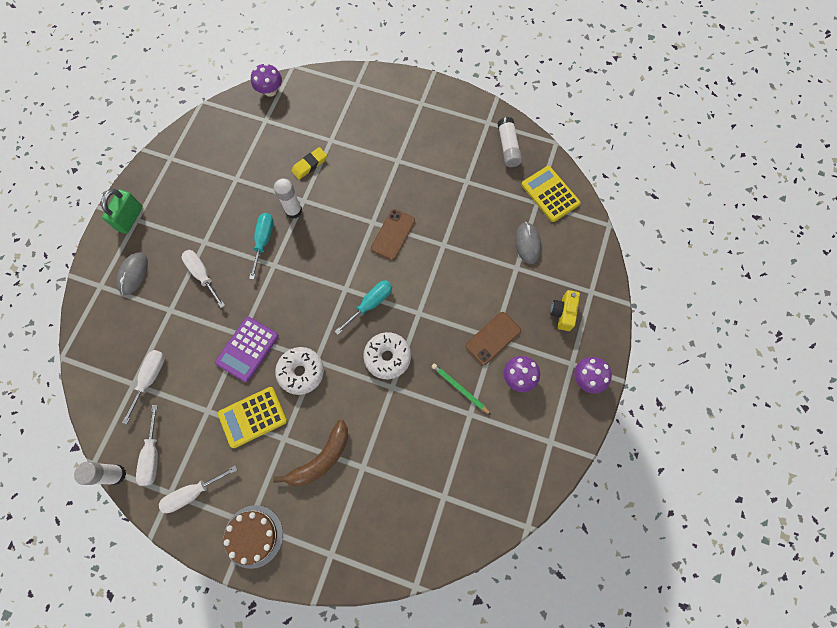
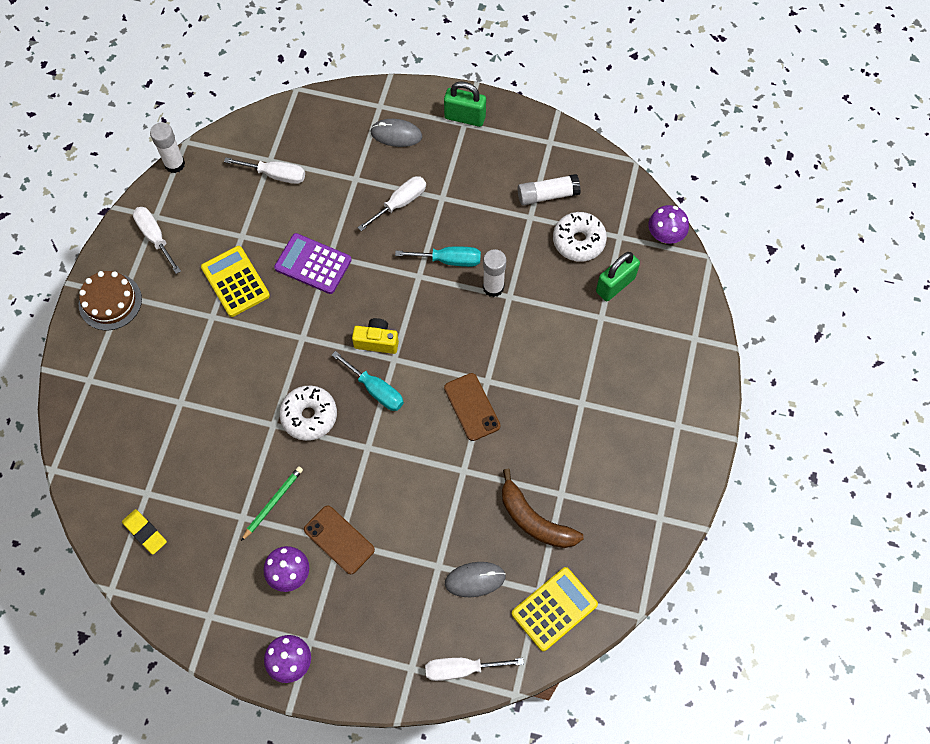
camera: 85 degrees right, 5 degrees down
white screwdriver [136,405,158,486] -> white screwdriver moved to [425,658,524,681]
brown banana [273,420,348,486] -> brown banana moved to [502,469,584,548]
white donut [275,347,324,395] -> white donut moved to [553,212,607,262]
yellow eraser [292,147,327,180] -> yellow eraser moved to [122,509,167,555]
brown phone [371,209,415,260] -> brown phone turned 45 degrees clockwise [444,373,500,441]
white glue stick [498,117,522,167] -> white glue stick moved to [518,174,581,205]
yellow camera [550,290,580,331] -> yellow camera moved to [352,318,399,354]
none -> green padlock [596,252,640,301]

